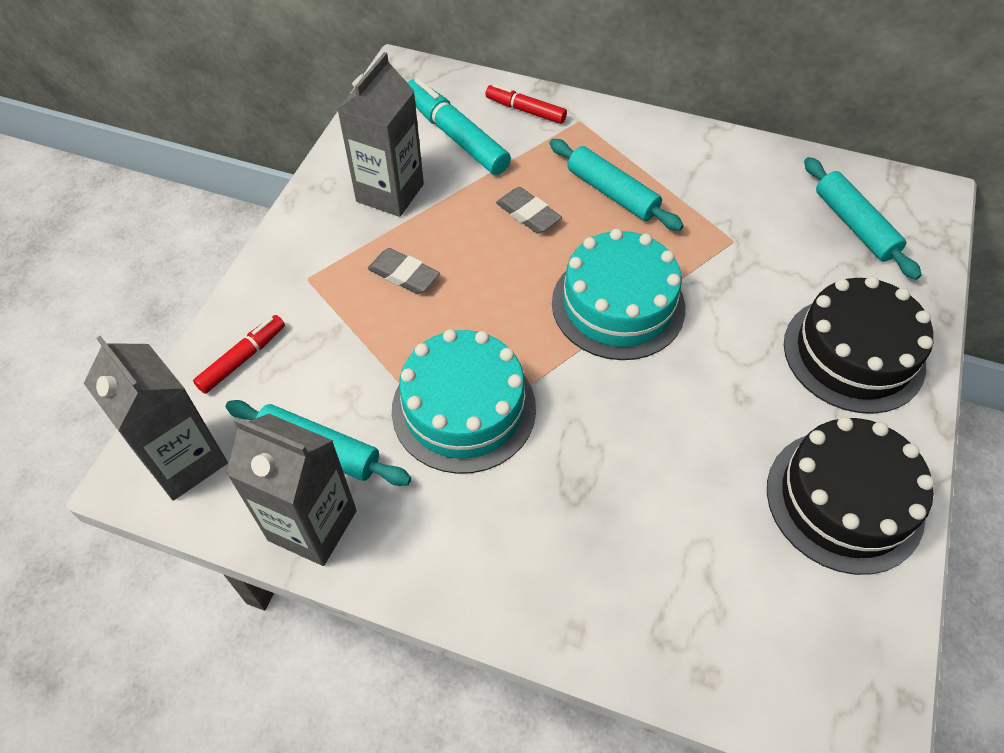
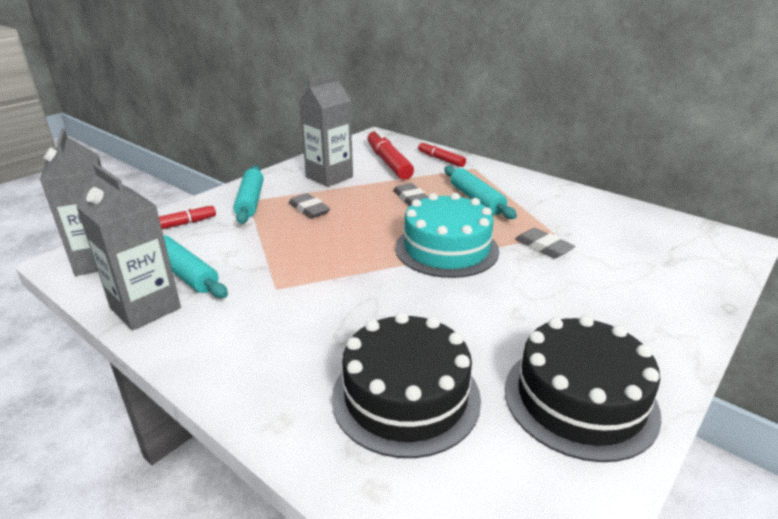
camera: 20 degrees right, 25 degrees down
turquoise cake [392,329,536,474] -> none
turquoise marker [408,78,511,175] -> red marker [367,129,414,180]
black cake [784,276,934,414] -> black cake moved to [332,312,481,458]
turquoise rolling pin [804,157,922,280] -> turquoise rolling pin moved to [234,166,264,224]
none -> grey eraser [515,228,575,258]

